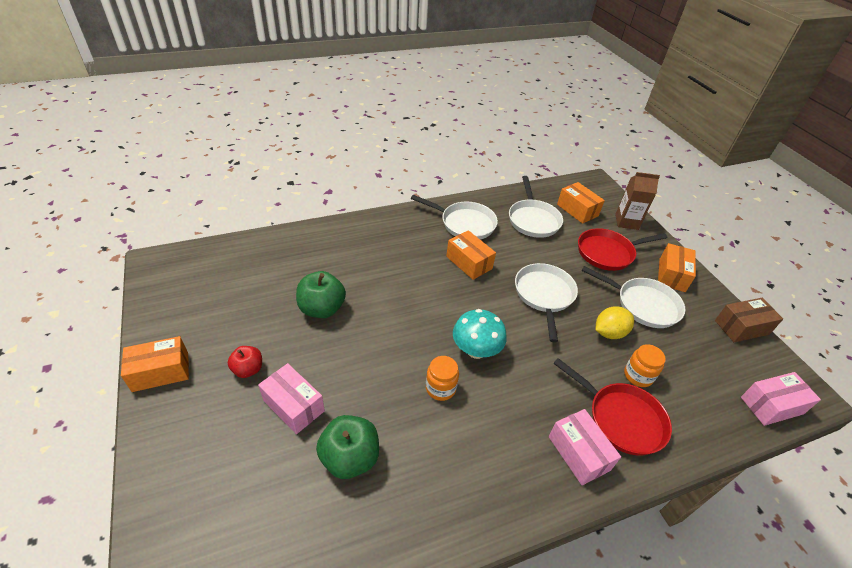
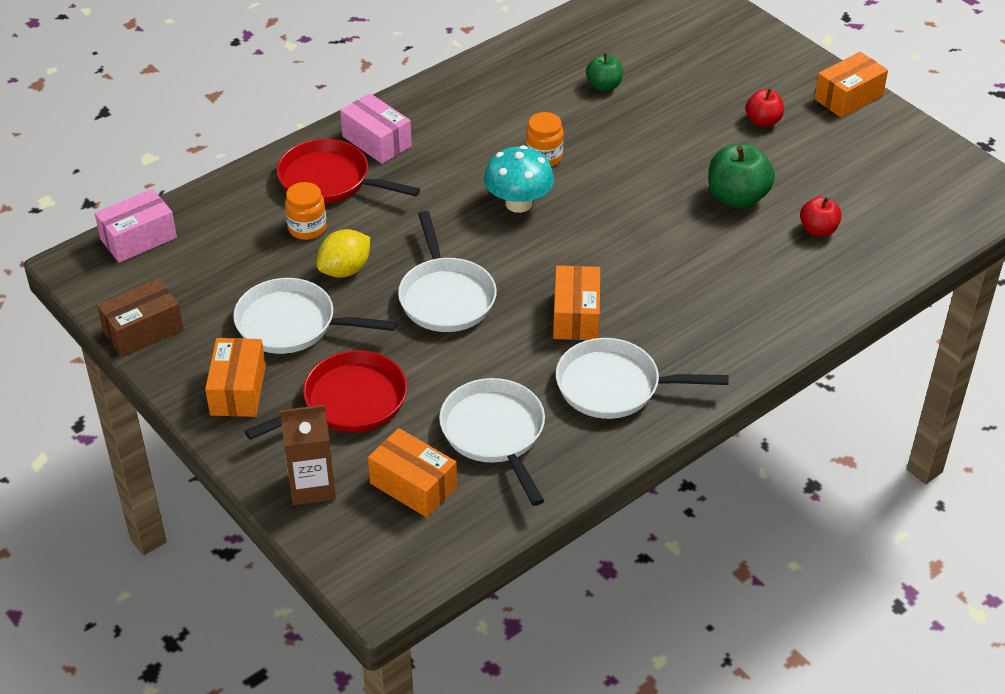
camera: 165 degrees right, 0 degrees up
pink box [258,363,325,434] -> none
green apple [316,415,379,479] -> green apple [586,53,623,91], size x0.61
orange box [446,230,496,280] -> orange box turned 60 degrees clockwise [553,265,600,340]
none -> red apple [800,197,842,236]

